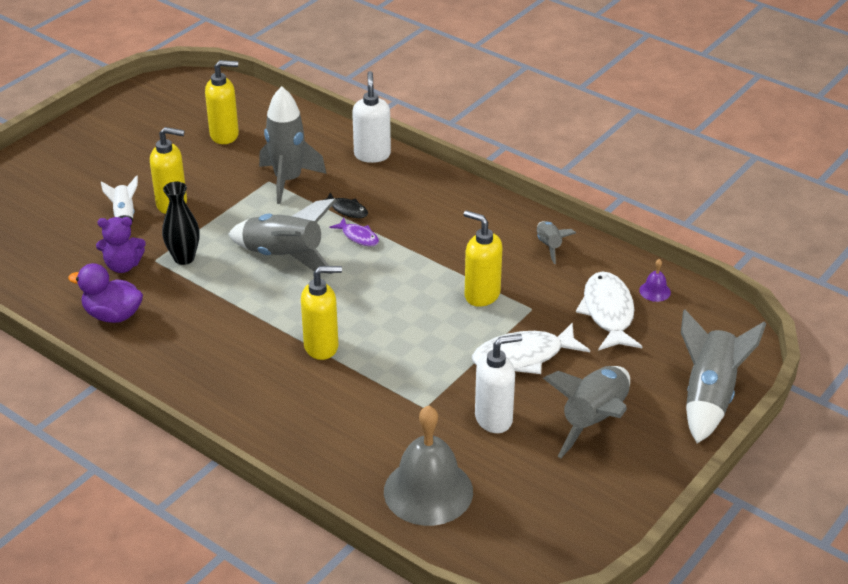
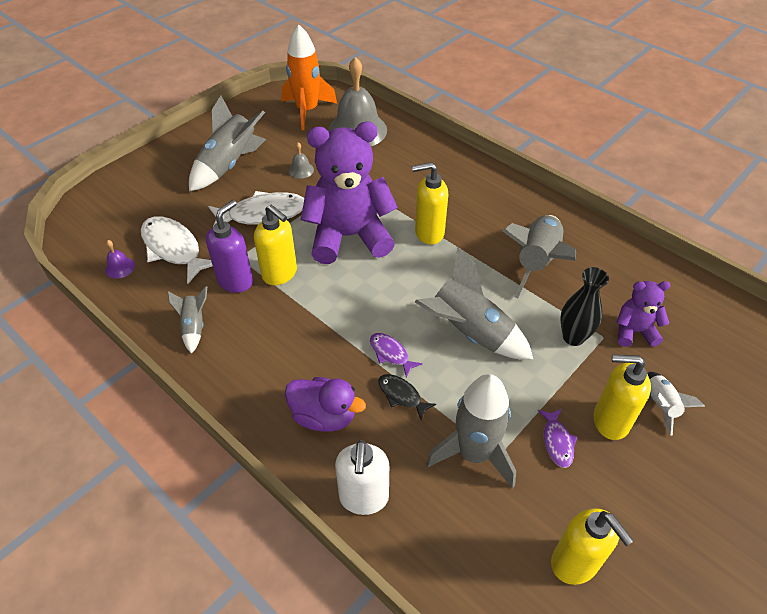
camera: 175 degrees left, 10 degrees up
purple duck [68,263,143,323] -> purple duck moved to [285,377,366,432]
yellow soap dispenser [205,60,239,144] -> yellow soap dispenser turned 120 degrees counterclockwise [551,508,634,585]
white soap dispenser [475,334,522,433] -> grey bell [289,142,314,179]
white fish [576,272,643,351] -> white fish turned 135 degrees clockwise [141,216,213,284]
grey rocket [681,309,767,444] -> grey rocket moved to [502,215,576,298]
none -> purple soap dispenser [206,200,253,293]
none -> orange rocket [282,25,337,130]
none -> purple teddy bear [301,122,398,264]
none -> purple fish [538,409,577,468]

